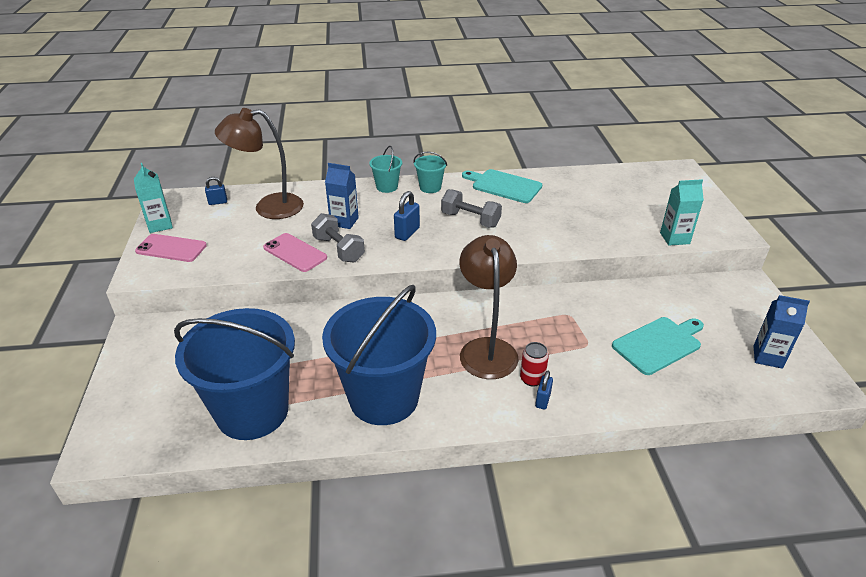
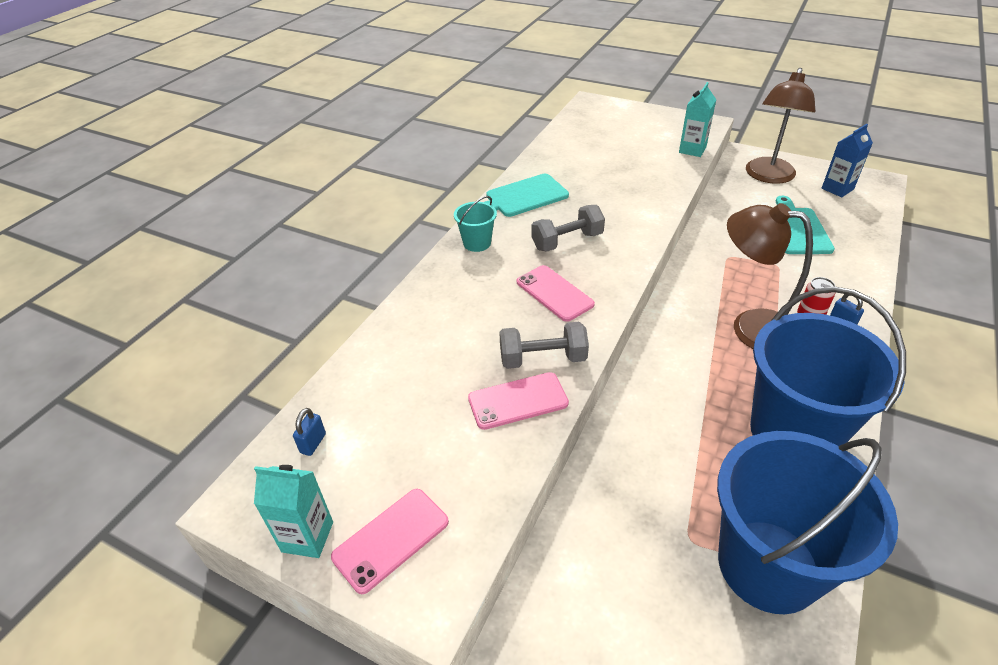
camera: 55 degrees left, 5 degrees up
brown lamp [215,108,304,219] -> brown lamp moved to [746,68,815,184]
blue carton [325,163,359,229] -> none
turquoise bucket [369,146,402,193] -> none
blue padlock [394,191,420,241] -> pink phone [517,265,595,322]

